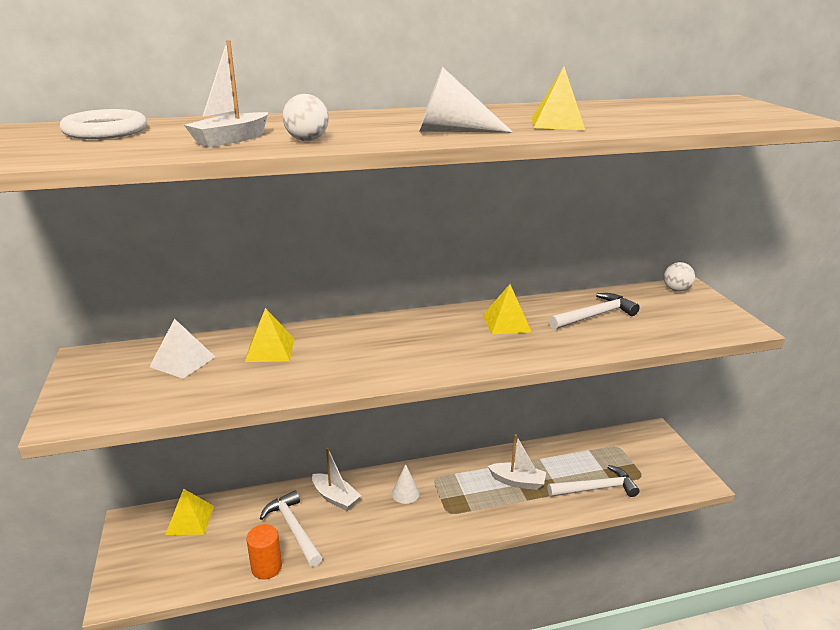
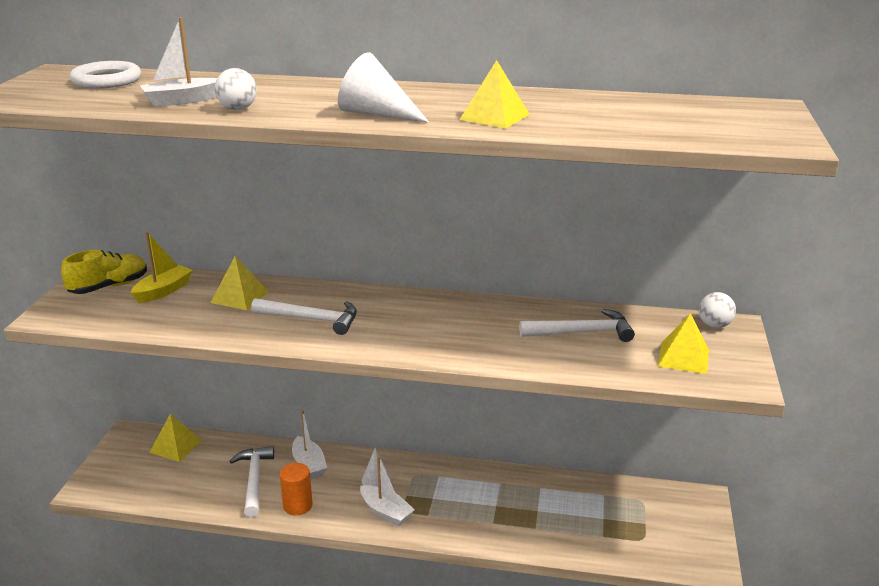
camera: 25 degrees right, 0 degrees up
white pyramid [149,319,215,379] -> yellow boat [131,232,193,303]
orange cylinder [246,524,282,580] -> orange cylinder moved to [280,463,313,515]
yellow pyramid [483,284,531,334] -> yellow pyramid moved to [658,313,709,374]
white boat [488,434,546,490] -> white boat moved to [360,456,415,526]
white hammer [547,465,640,497] -> white hammer moved to [251,298,357,335]
none -> yellow shoe [61,250,147,294]

